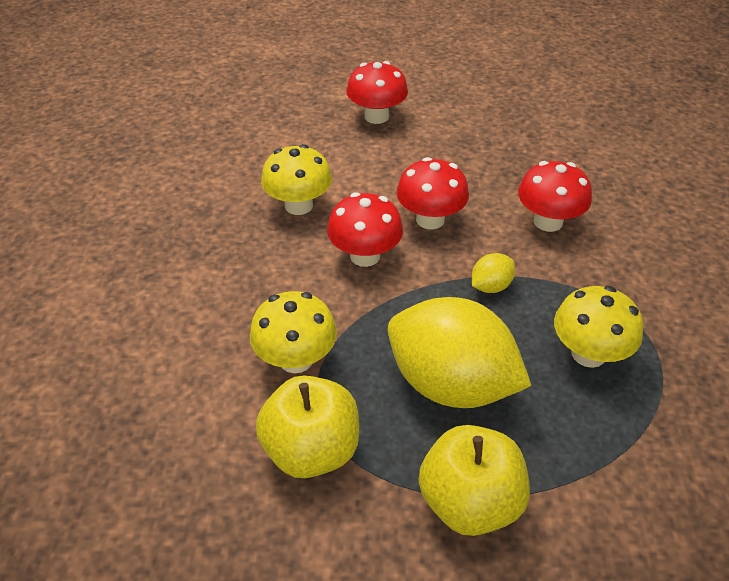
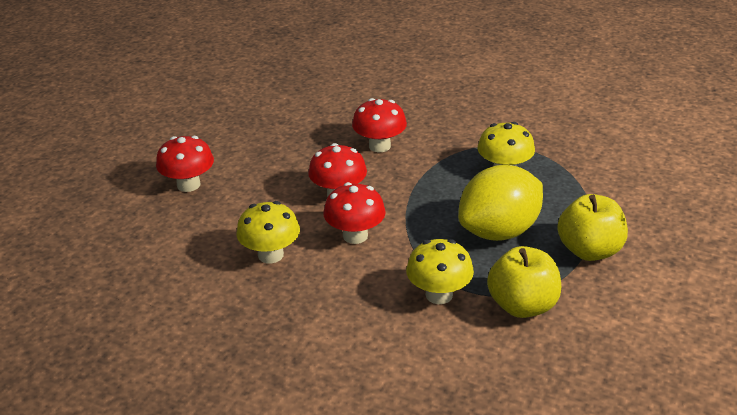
camera: 65 degrees left, 10 degrees down
yellow lemon [472,253,515,293] -> none

